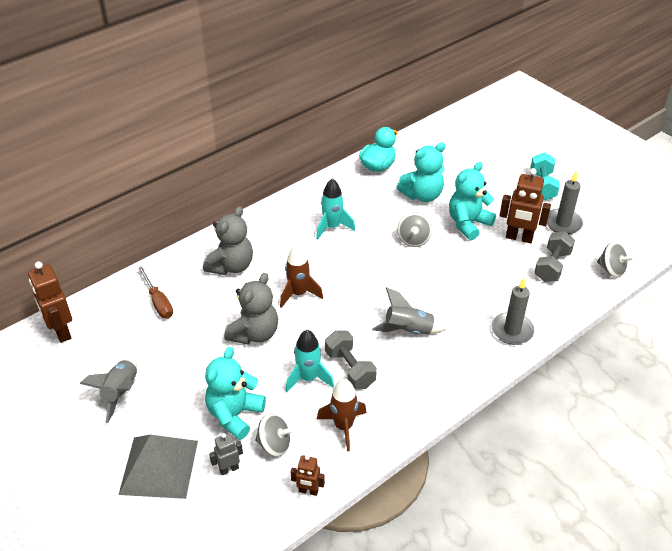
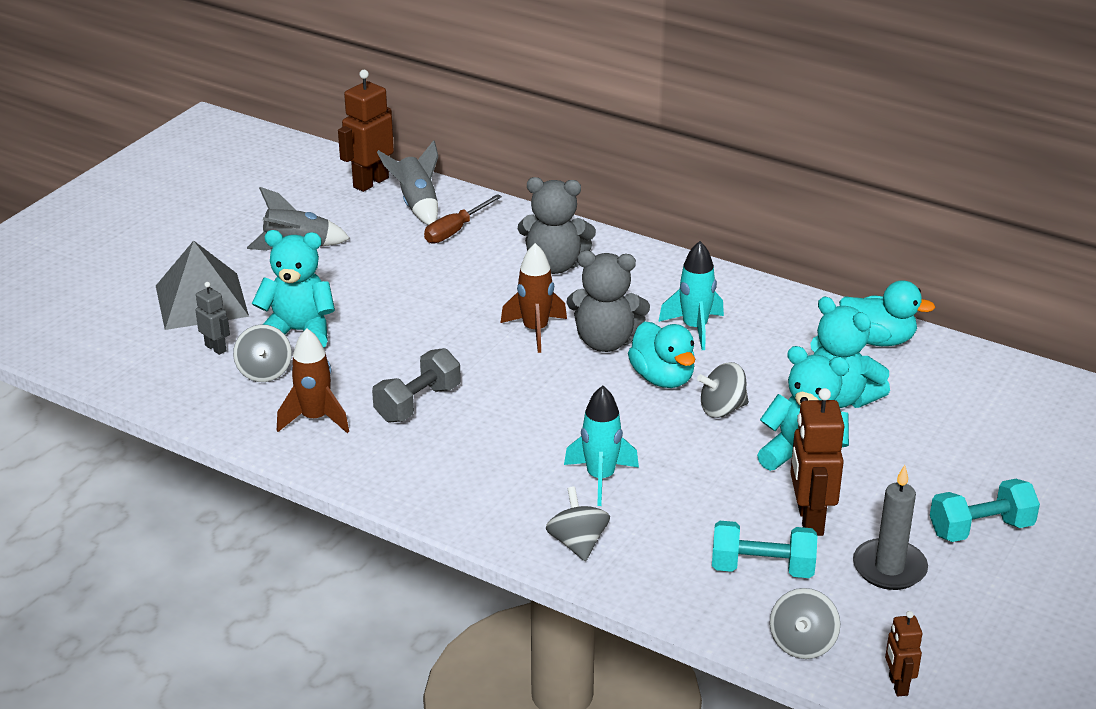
camera: 70 degrees right, 10 degrees down
grey teddy bear [224,273,278,345] -> grey teddy bear moved to [567,251,650,352]
turquoise rocket [285,330,334,392] -> turquoise rocket moved to [564,386,639,506]
brown robot [291,455,325,496] -> brown robot moved to [885,611,922,696]
grey rocket [372,287,448,334] -> grey rocket moved to [377,140,439,225]
grey candle [491,278,535,345] -> grey spinning top [546,486,610,561]
grey dumbbell [534,231,575,282] -> turquoise dumbbell [712,521,817,578]
none -> turquoise duck [628,322,695,388]

